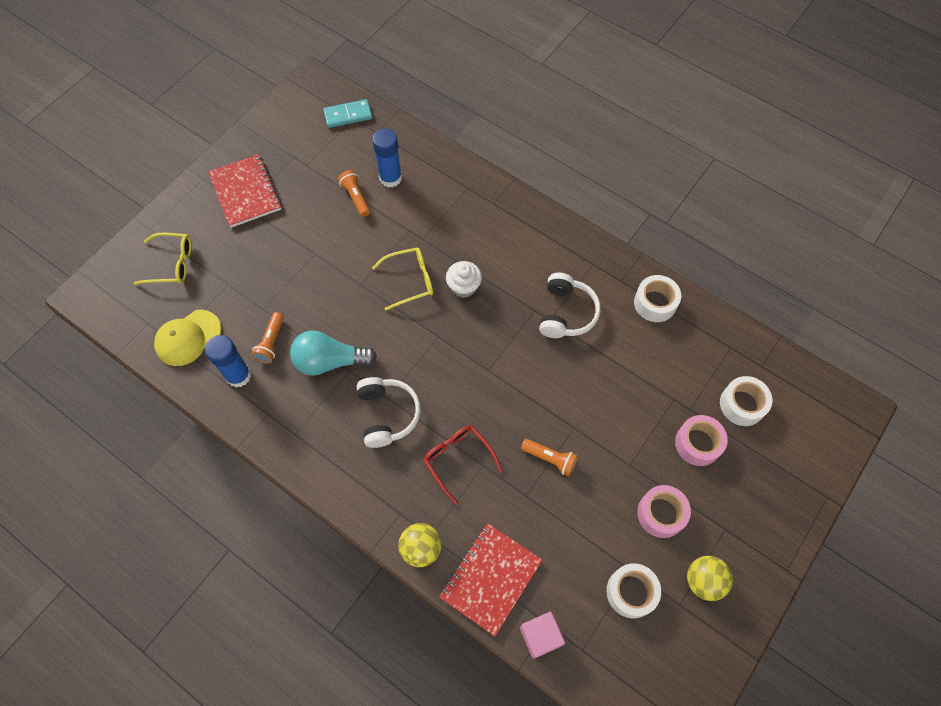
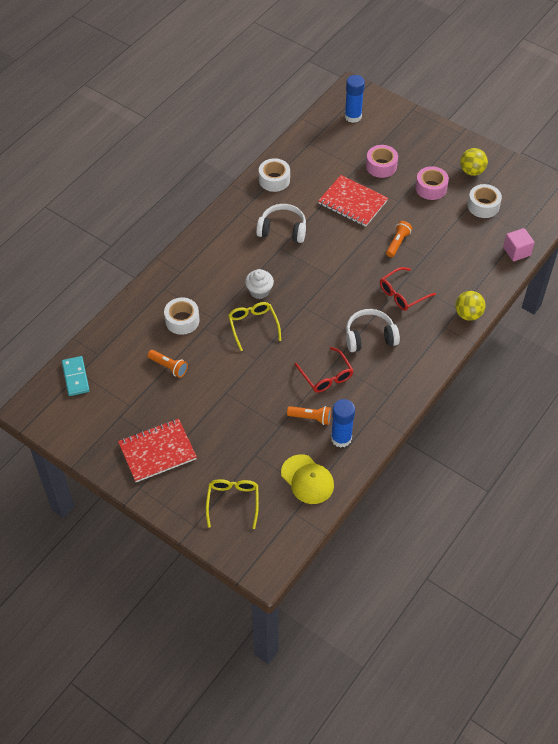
camera: 90 degrees left, 10 degrees down
turquoise light bulb [290,331,377,376] -> red glasses [295,347,354,393]
orange flashlight [338,170,370,217] -> orange flashlight turned 120 degrees counterclockwise [147,350,188,378]
blue glue stick [372,128,402,188] -> blue glue stick moved to [345,75,365,123]
red notebook [439,523,542,636] -> red notebook moved to [318,175,388,227]
white tape [720,376,773,426] -> white tape moved to [164,297,200,335]

